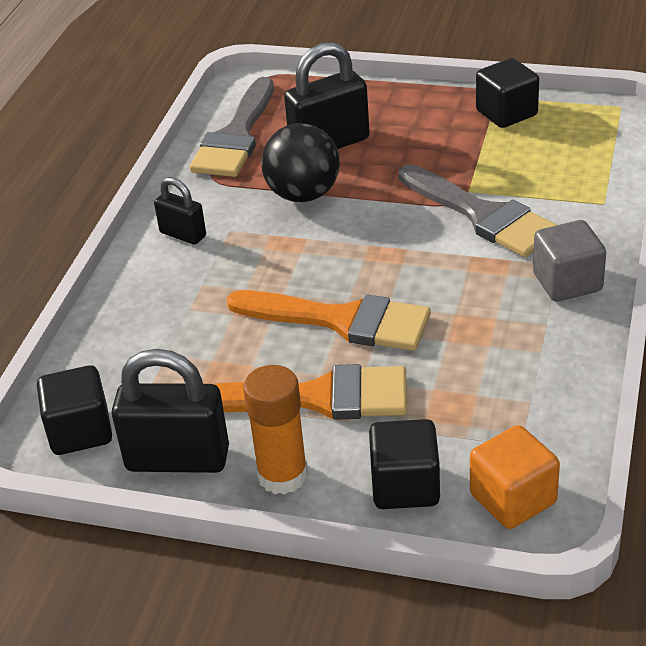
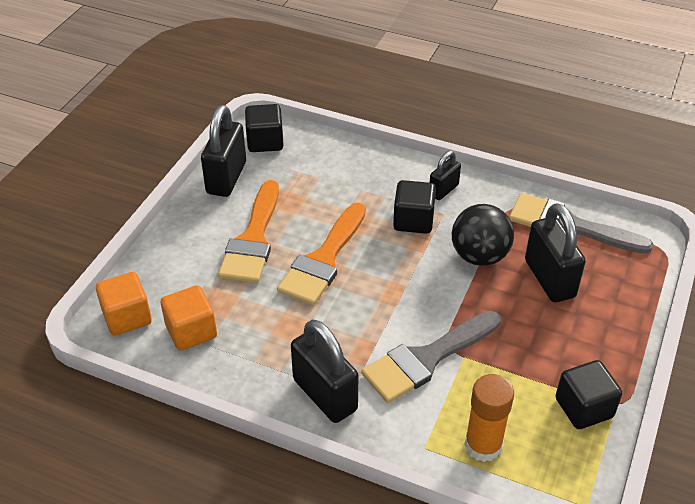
camera: 95 degrees right, 5 degrees up
orange glue stick [243,365,308,495] -> orange glue stick moved to [465,374,514,462]
black cube [369,419,440,509] -> black cube moved to [393,180,436,234]
grey cube [533,220,606,301] -> black padlock [291,319,358,423]
none -> orange cube [161,285,217,351]

